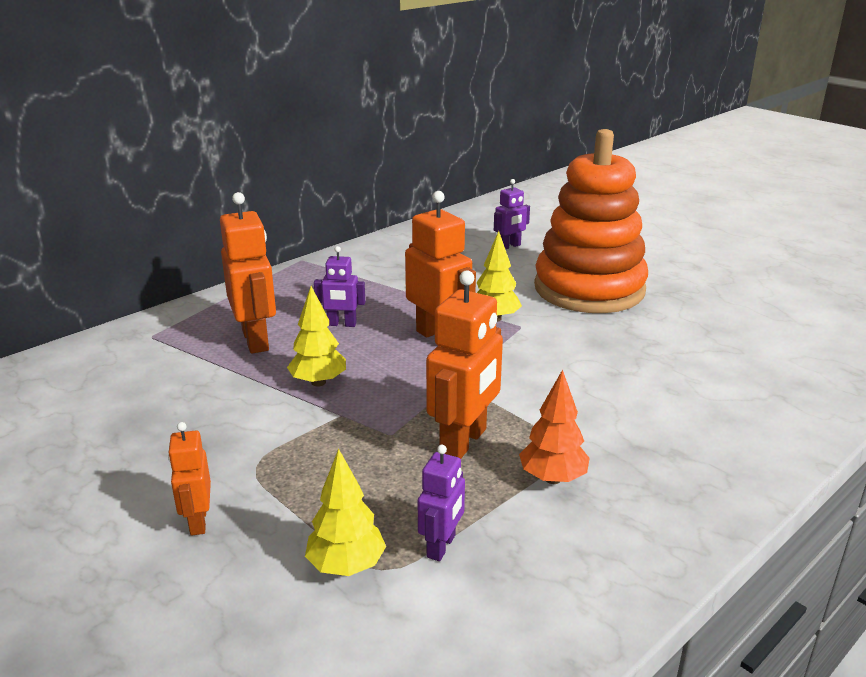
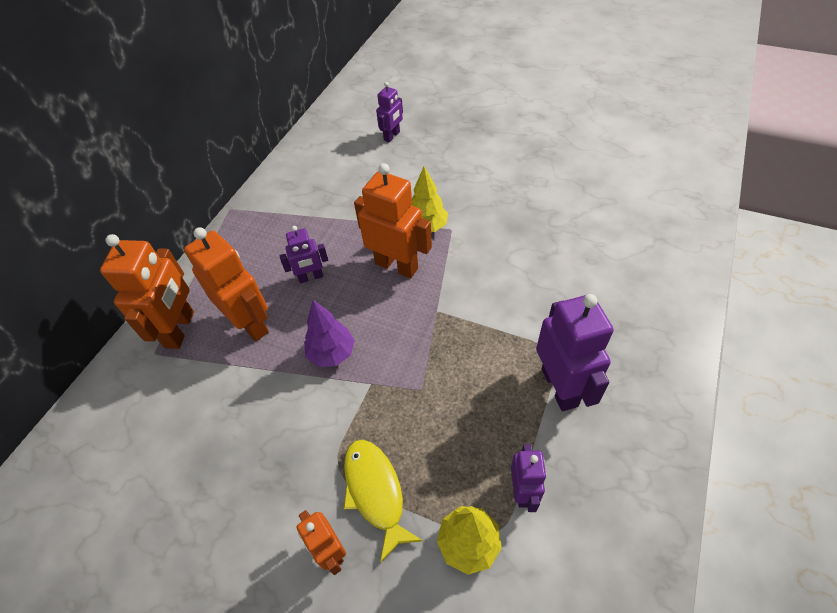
camera: 20 degrees left, 25 degrees up
yellow tree [287,286,346,387] -> purple tree [304,300,355,367]
orange robot [426,270,503,459] -> orange robot moved to [100,234,194,349]
orange tree [519,369,590,484] -> purple robot [536,294,613,411]
orange stacking toy [534,129,648,313] -> none
none -> yellow fish [343,439,423,563]

